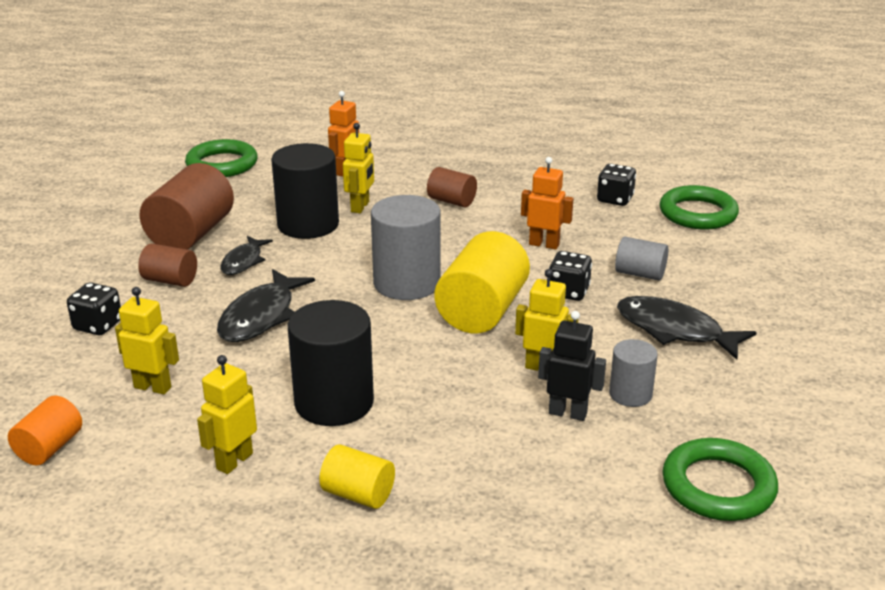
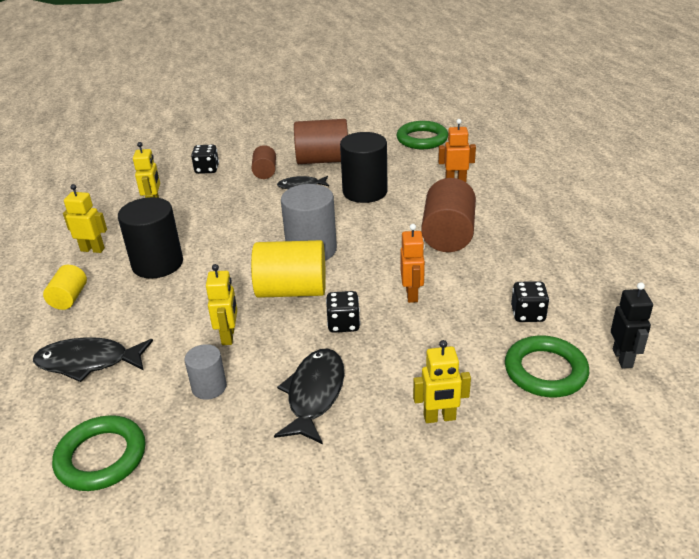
camera: 70 degrees right, 5 degrees up
orange cylinder [8,396,82,465] -> none
black fish [217,269,315,342] -> black fish moved to [33,337,153,382]
yellow robot [343,123,374,213] -> yellow robot moved to [413,340,471,423]
brown cylinder [427,167,477,207] -> brown cylinder [421,178,476,252], size x1.83
black robot [538,311,606,421] -> black robot moved to [611,282,653,368]
grey cylinder [615,237,668,281] -> none

